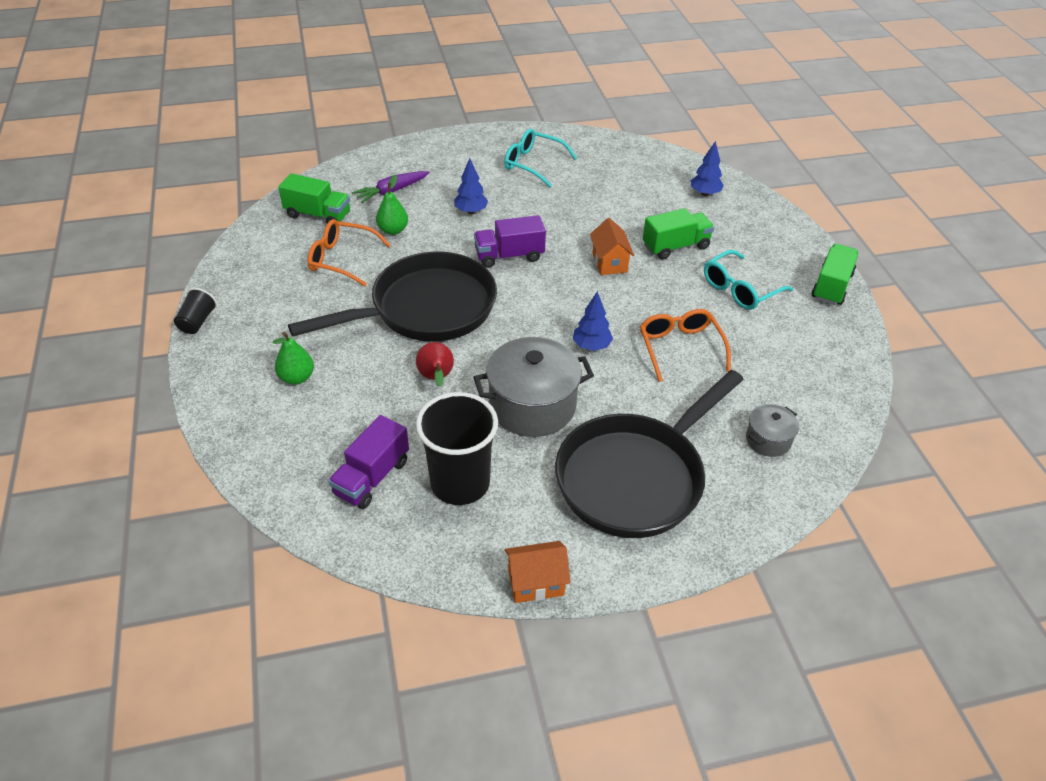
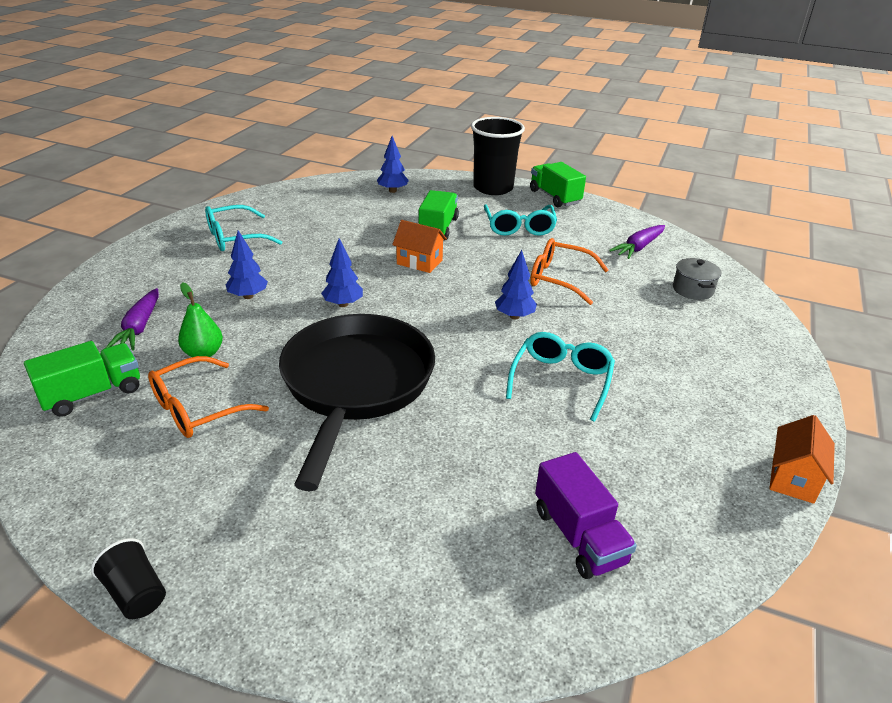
camera: 55 degrees left, 10 degrees down
green pear [273,332,314,385] -> none
red pear [416,342,454,387] -> none
black cup [416,392,498,505] -> black cup moved to [471,117,525,195]
purple truck [474,215,546,268] -> blue tree [321,238,363,307]
grey pot [474,337,594,437] -> turquoise glasses [506,332,615,422]
black pan [555,370,744,538] -> none
none -> purple carrot [609,225,665,259]

